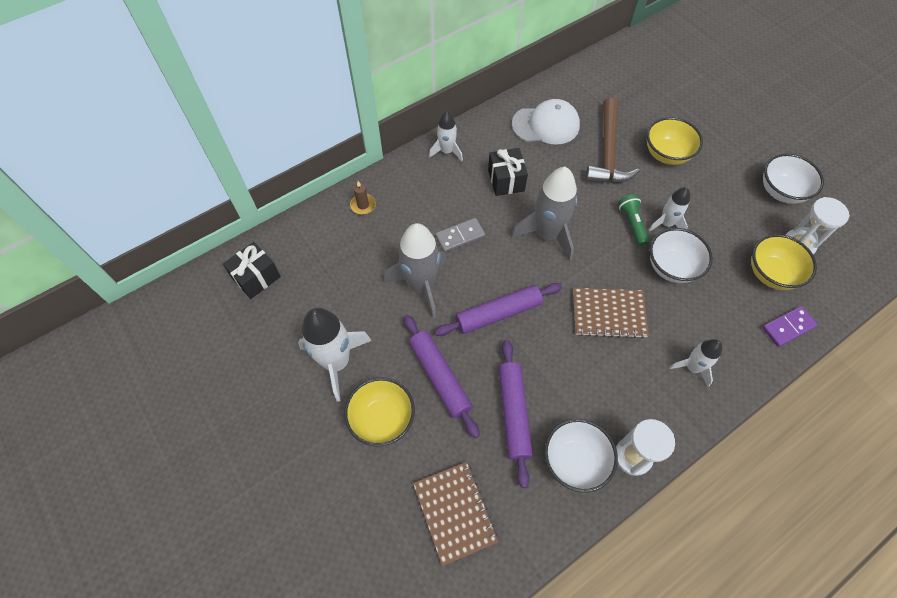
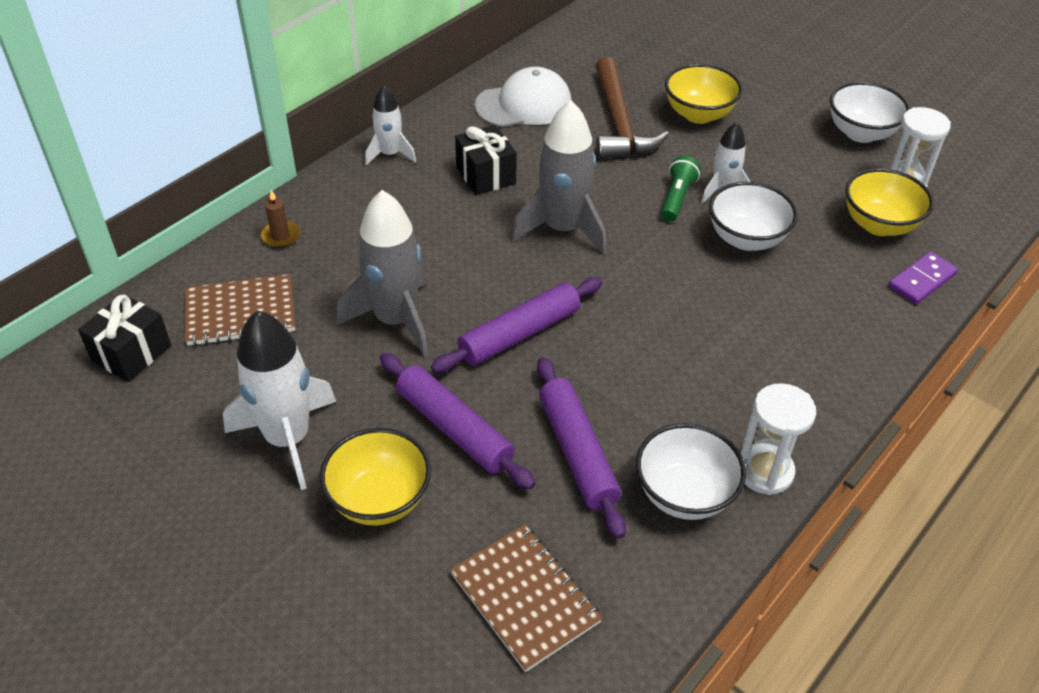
camera: 15 degrees left, 15 degrees down
grey domino [435,218,485,252] -> none
brown notebook [573,288,649,339] -> brown notebook moved to [185,274,295,346]
green flashlight [618,194,650,246] -> green flashlight turned 45 degrees clockwise [661,156,701,222]
white rocket [669,339,722,387] -> none

